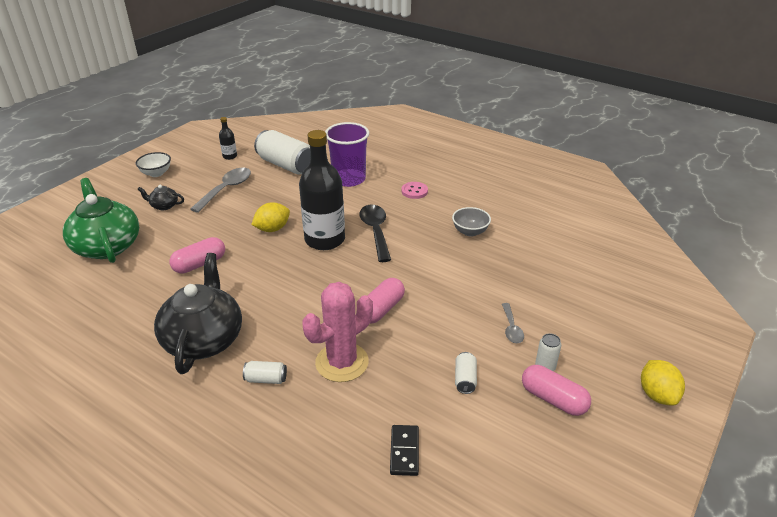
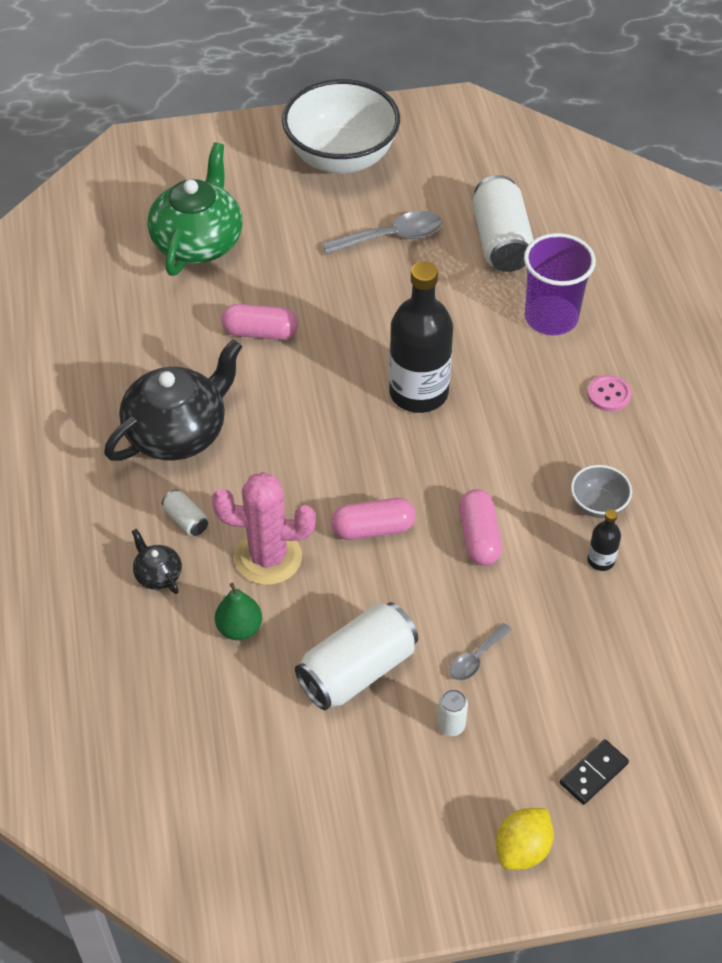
camera: 45 degrees right, 15 degrees up
white bowl [136,152,171,177] -> white bowl [282,79,400,174], size x2.29
black teapot [137,185,184,210] -> black teapot moved to [132,529,182,594]
black bottle [219,117,237,160] -> black bottle moved to [587,509,621,571]
yellow lemon [251,202,290,232] -> none
black spoon [359,205,391,262] -> none
black domino [390,425,419,476] -> black domino moved to [560,739,629,805]
white can [455,352,477,394] -> white can [295,602,418,710], size x2.24
pink capsule [522,365,591,416] -> pink capsule moved to [459,489,502,566]
none -> green pear [215,583,262,640]

